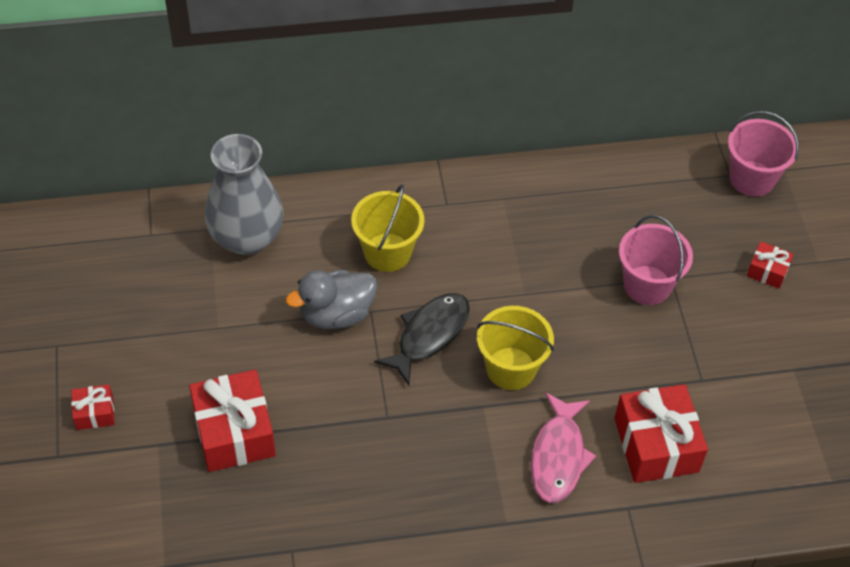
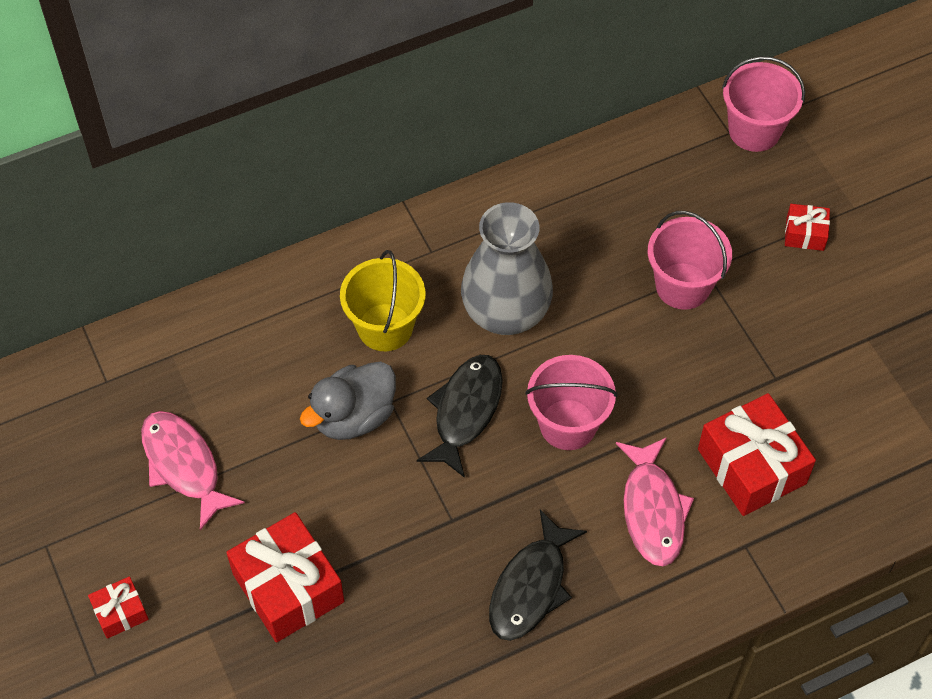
camera: 15 degrees left, 5 degrees up
grey vase [205,134,284,255] -> grey vase moved to [461,202,553,335]
yellow bucket [477,306,554,390] -> pink bucket [525,355,617,450]
none -> pink fish [141,411,245,530]
none -> black fish [489,510,587,641]

